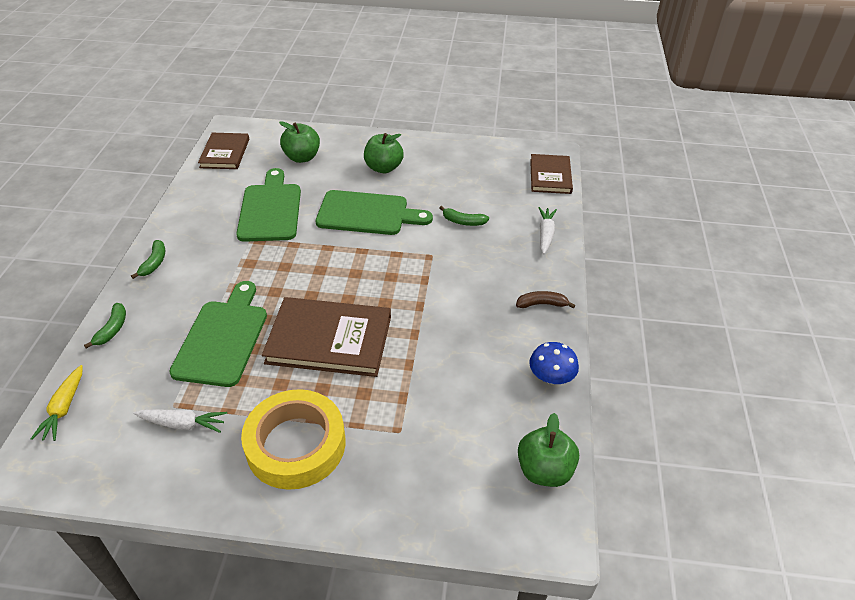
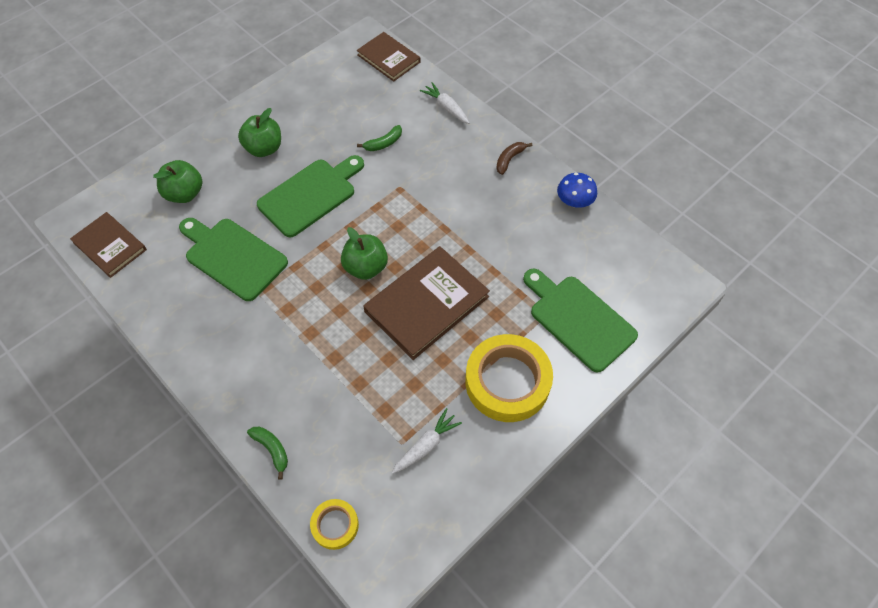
camera: 50 degrees left, 15 degrees up
yellow carrot [31,365,83,441] -> yellow tape [310,499,359,550]
green banana [131,240,165,279] -> none
green cutting board [169,281,267,387] -> green cutting board moved to [523,269,638,373]
green apple [518,413,579,487] -> green apple moved to [341,227,388,280]

